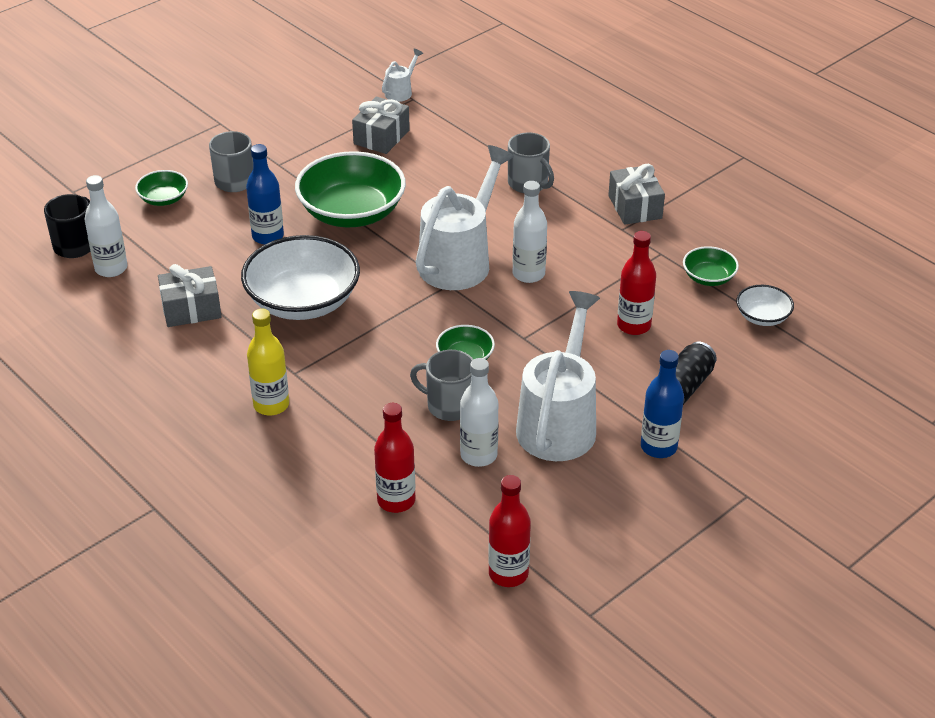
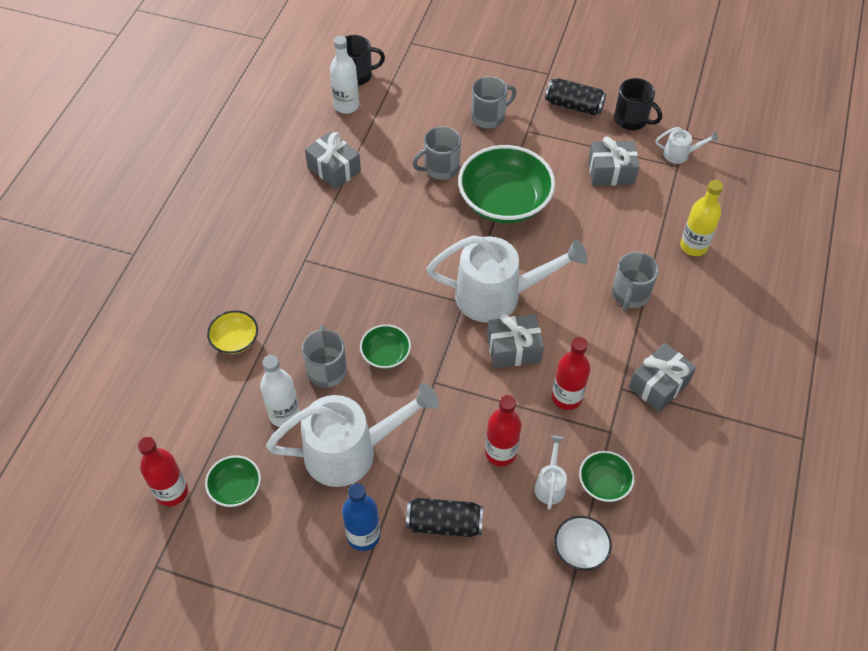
camera: 60 degrees right, 15 degrees up
green bowl [135,170,188,206] -> green bowl moved to [205,455,261,507]
white bowl [241,235,360,320] -> none
blue bottle [246,144,284,245] -> grey mug [412,126,461,180]
yellow bottle [247,309,289,416] -> yellow bottle moved to [680,180,723,256]
red bottle [374,403,415,513] -> red bottle moved to [552,337,590,410]
white bottle [513,181,547,283] -> grey gift [487,314,544,368]
none -> yellow bowl [207,310,258,354]
none -> white watering can [534,436,567,510]
none -> black can [545,78,606,115]
none -> black mug [614,78,662,130]

